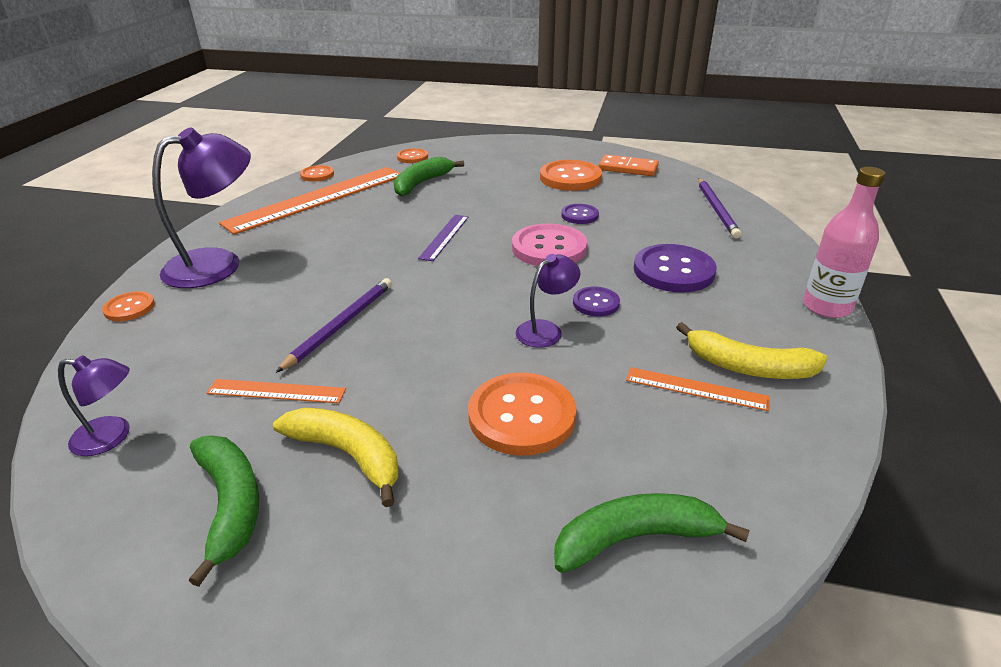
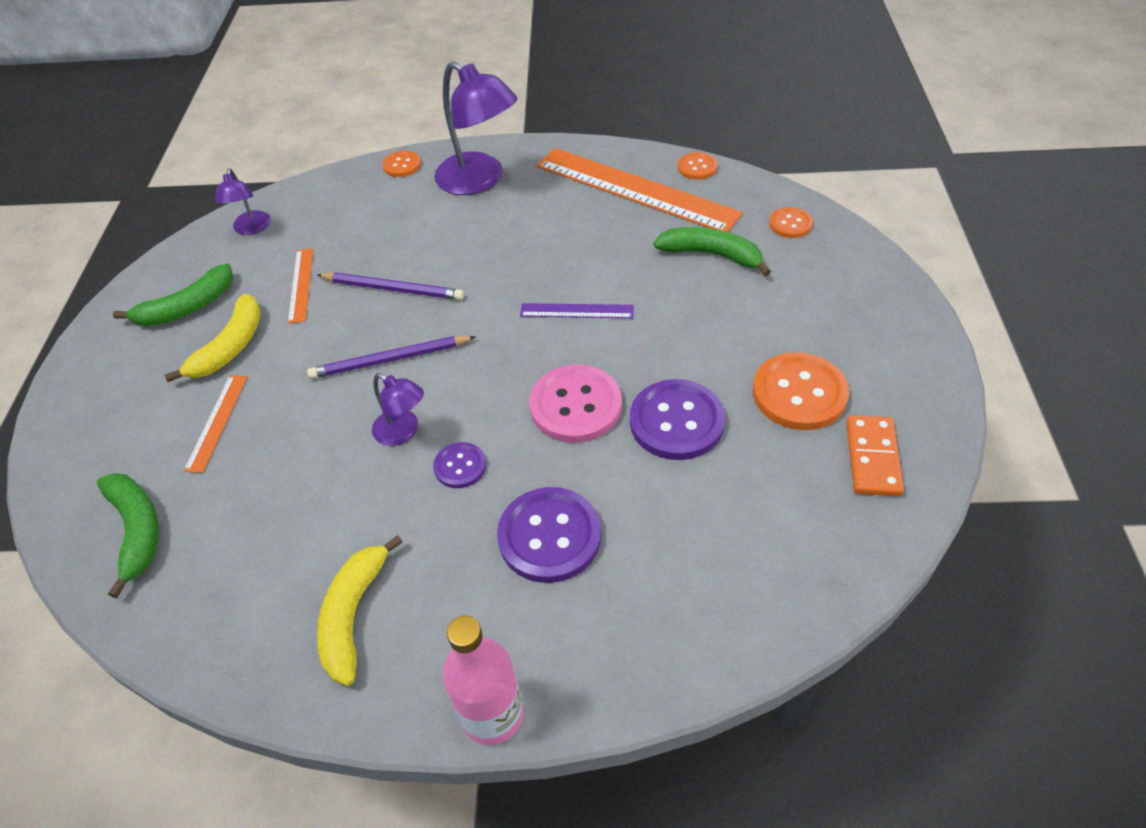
camera: 80 degrees right, 15 degrees up
orange button [468,373,576,456] -> none
purple button [561,204,599,224] -> purple button [630,379,725,460], size x1.84
orange ruler [626,367,770,411] -> orange ruler moved to [184,375,247,473]
purple pencil [698,178,741,238] -> purple pencil moved to [307,336,476,379]

